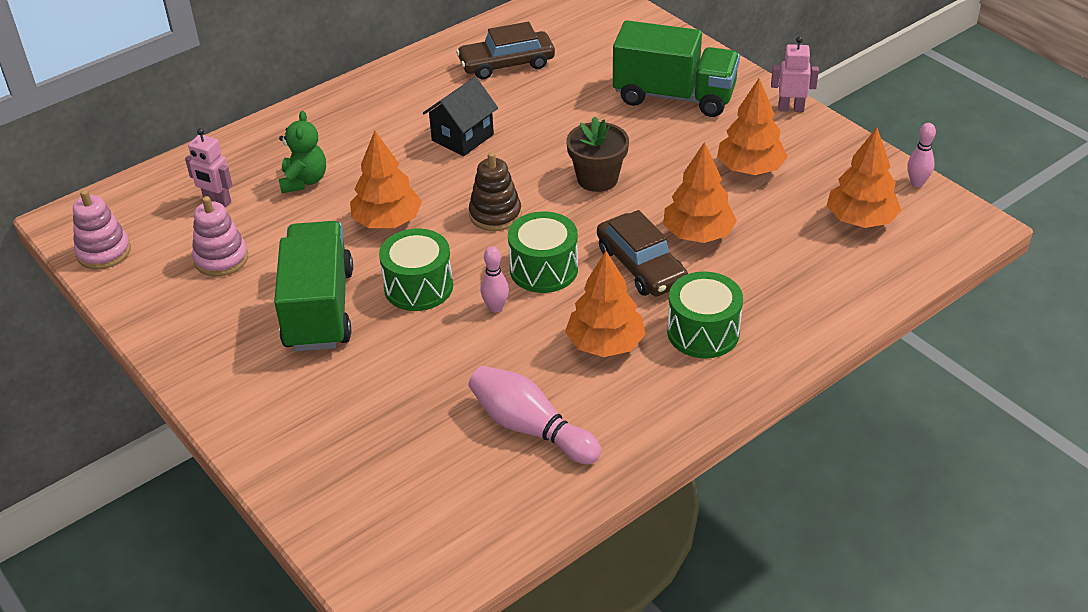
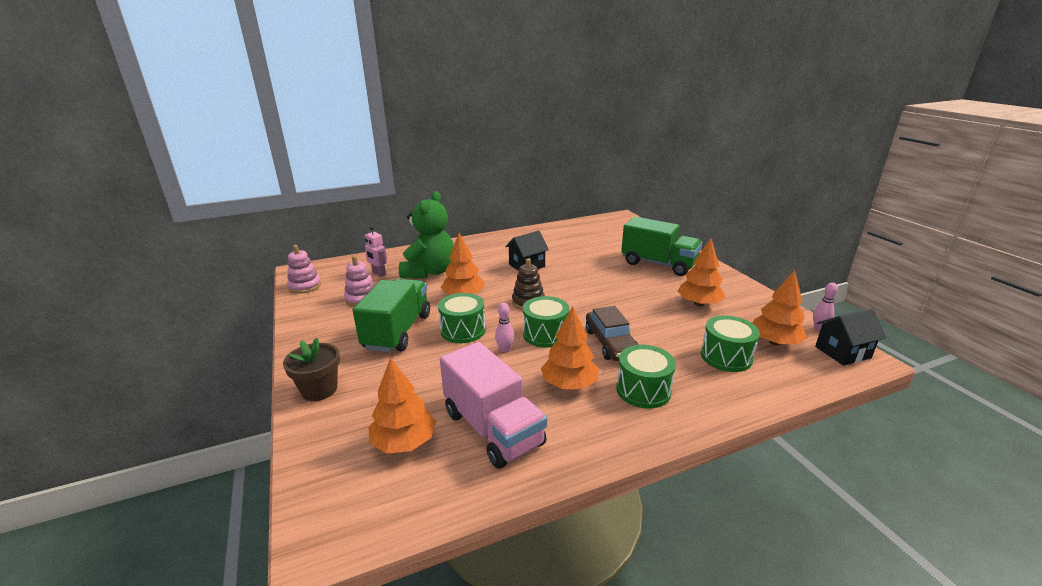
camera: 15 degrees right, 15 degrees down
green teddy bear [279,111,326,193] -> green teddy bear [399,191,454,278], size x1.84
brown car [456,22,555,79] -> none
pink bowling pin [469,366,601,464] -> pink truck [440,342,547,469]
brown flower pot [566,116,629,192] -> brown flower pot moved to [283,338,340,401]
orange tree [663,142,737,243] -> orange tree moved to [369,357,436,453]
pink robot [771,36,819,112] -> none
none -> green drum [701,315,760,372]
none -> black house [815,309,887,366]

